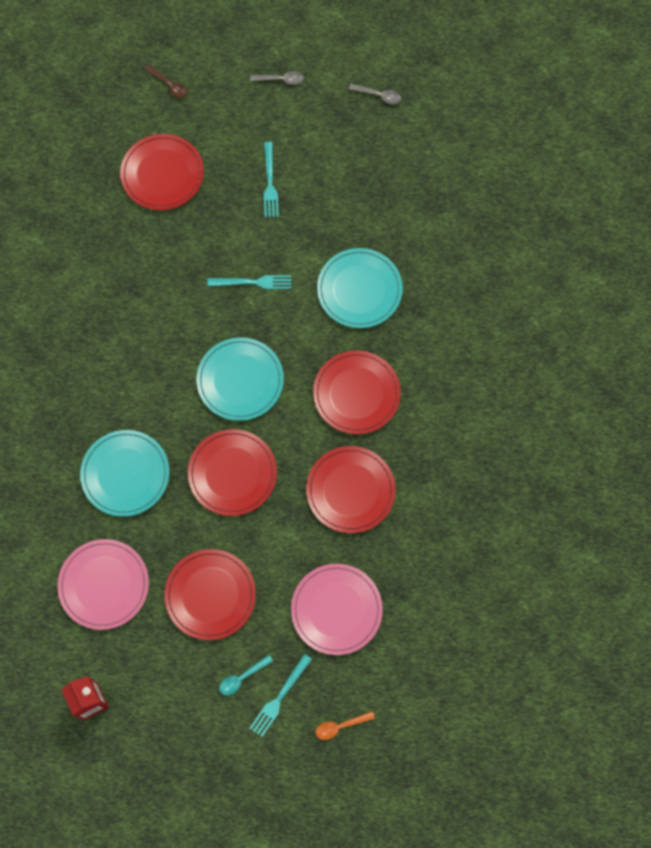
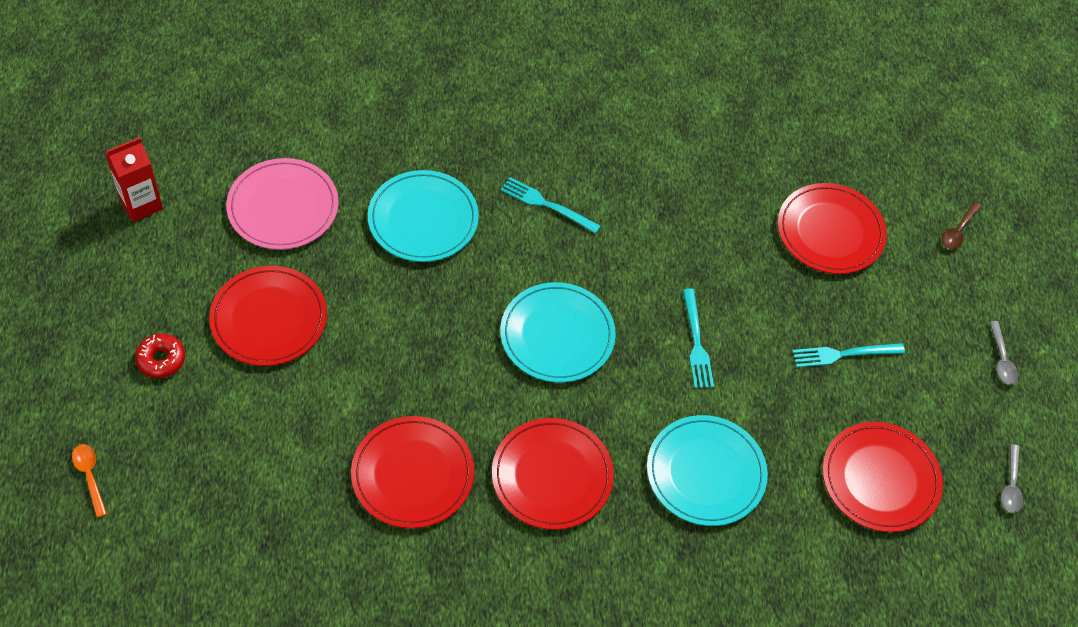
camera: 80 degrees right, 15 degrees down
red plate [188,429,277,516] -> red plate moved to [823,422,943,532]
turquoise spoon [219,655,273,695] -> red donut [135,334,185,378]
turquoise fork [250,654,312,737] -> turquoise fork moved to [501,177,601,234]
pink plate [291,564,383,655] -> none

